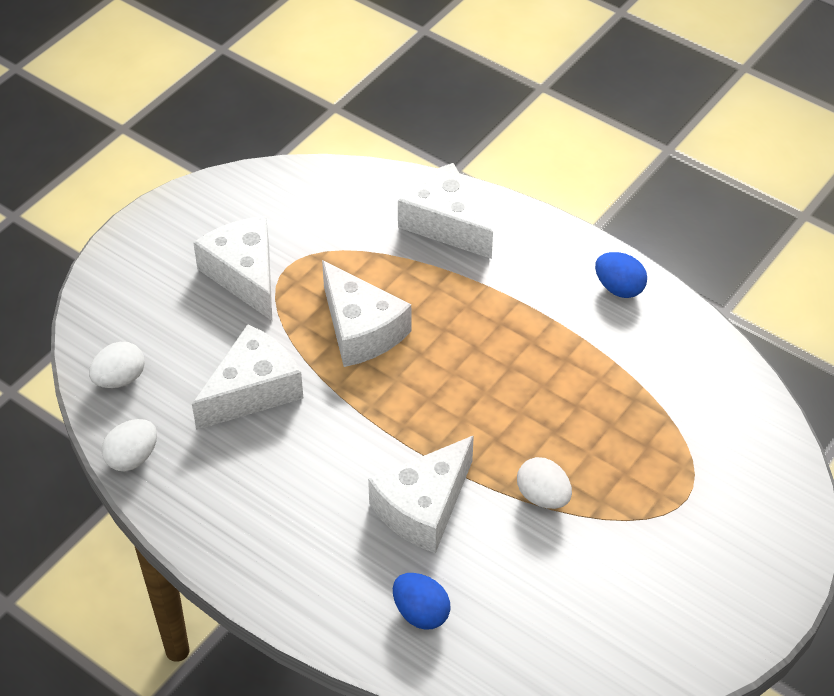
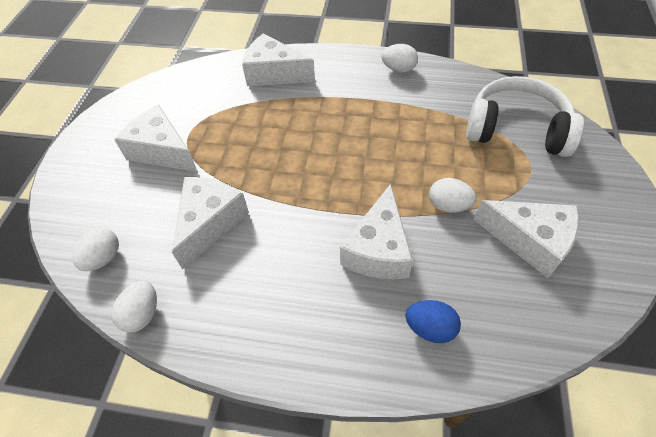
camera: 25 degrees left, 5 degrees up
white cheese [322,260,411,367] -> white cheese moved to [474,200,579,278]
blue egg [595,252,647,298] -> white egg [382,44,418,73]
none -> white headphones [466,76,584,157]

